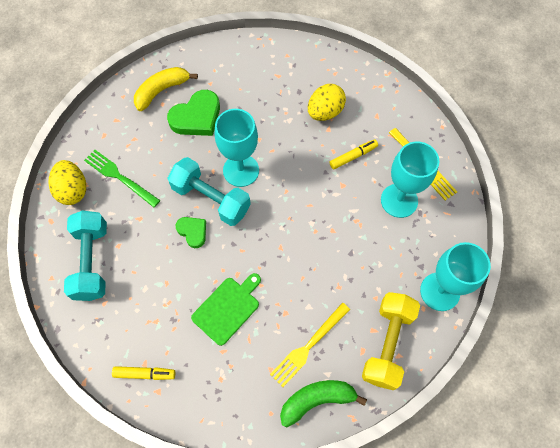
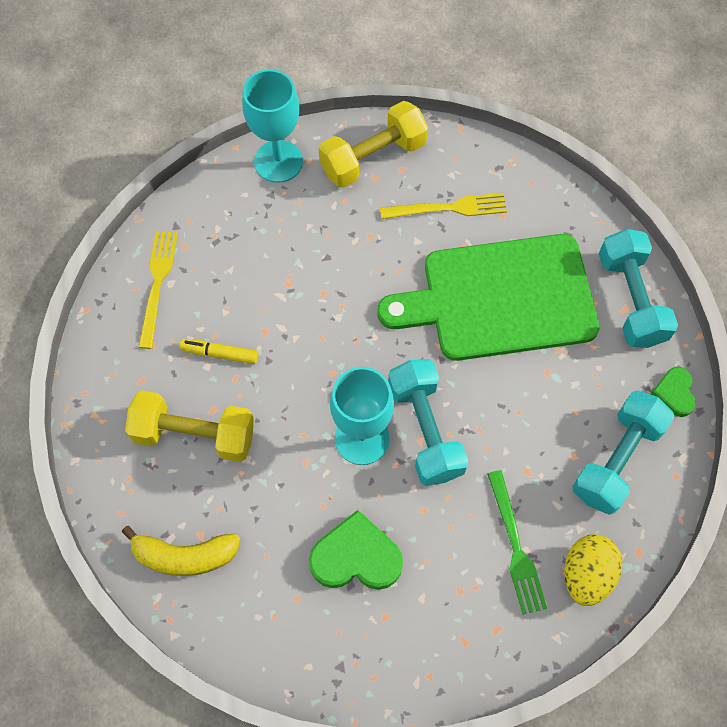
camera: 140 degrees left, 0 degrees up
yellow marker [112,366,175,380] -> turquoise dumbbell [599,229,678,348]
yellow banana [134,67,198,111] -> yellow banana moved to [122,526,240,576]
green heart [176,217,206,248] -> green heart moved to [651,367,696,417]
green cutting board [191,273,261,346] -> green cutting board [377,234,599,361], size x2.09
green banana [280,380,367,427] -> none
yellow egg [308,84,346,121] -> yellow dumbbell [125,390,255,462]
turquoise goblet [381,142,439,218] -> none

